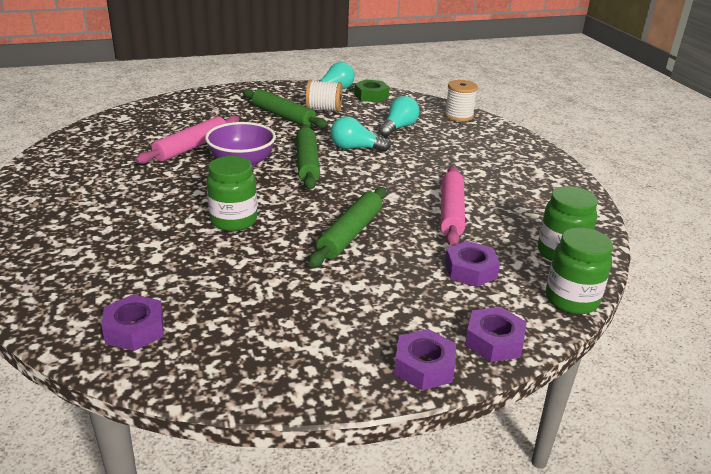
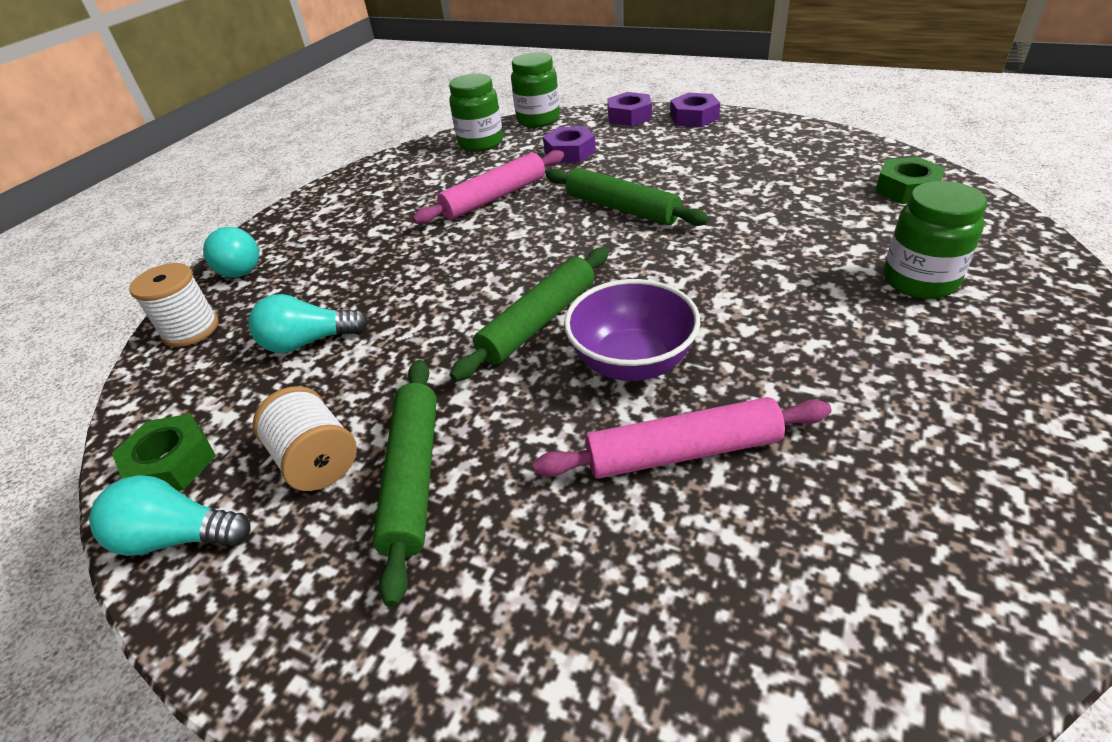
camera: 130 degrees left, 10 degrees up
purple nut [102,294,164,351] -> green nut [875,157,946,204]
green jar [207,156,257,231] -> green jar moved to [884,181,987,299]
green rolling pin [309,187,386,267] -> green rolling pin turned 60 degrees clockwise [546,168,709,226]
turquoise light bulb [331,116,391,152] -> turquoise light bulb moved to [203,227,259,278]

